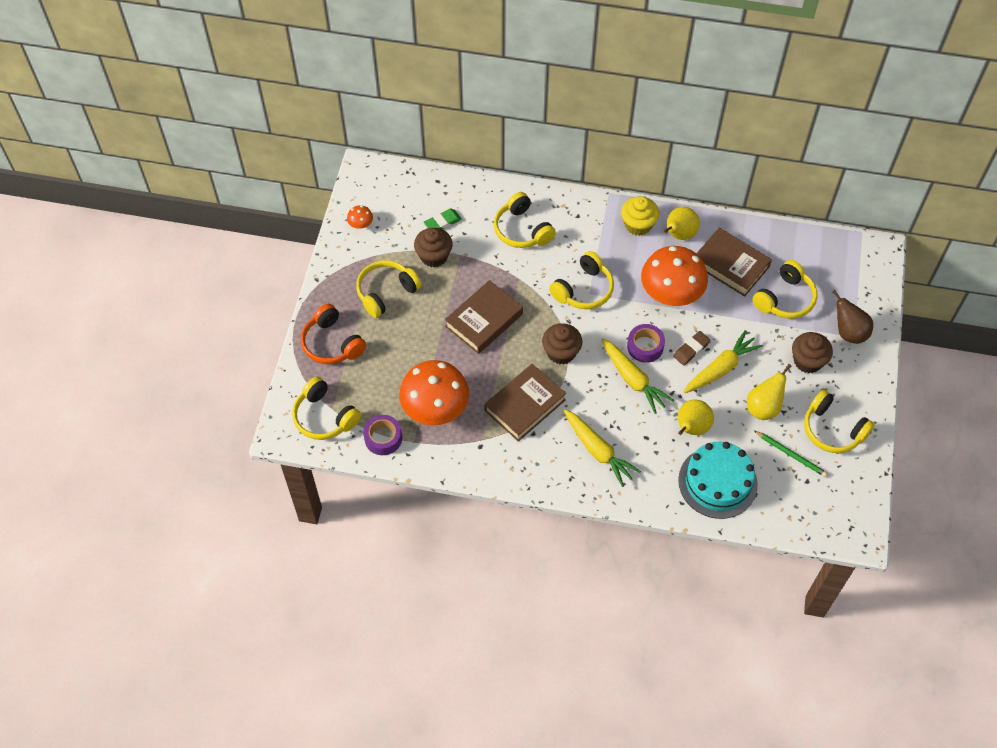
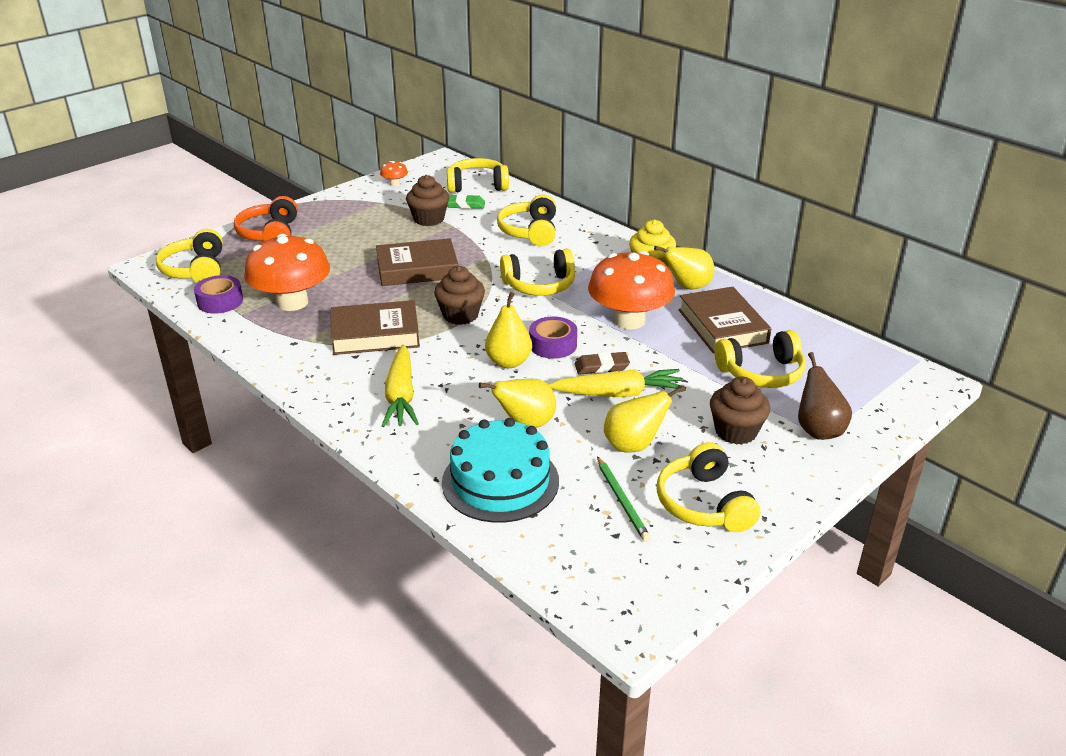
camera: 35 degrees right, 25 degrees down
yellow headphones [356,260,422,318] -> yellow headphones moved to [447,158,509,193]
yellow carrot [601,338,674,414] -> yellow pear [485,292,532,368]

